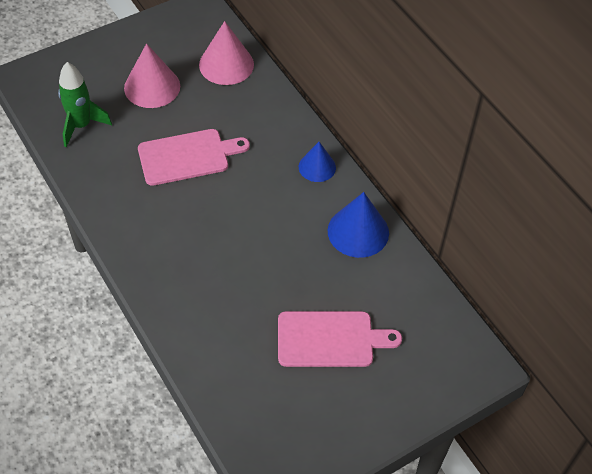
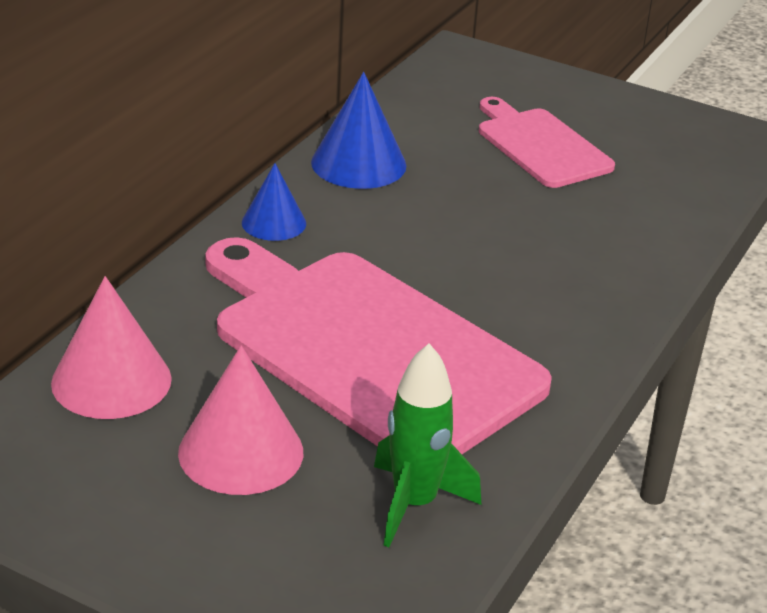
camera: 120 degrees left, 20 degrees down
pink cutting board [138,129,250,186] -> pink cutting board [205,237,552,454], size x1.88

